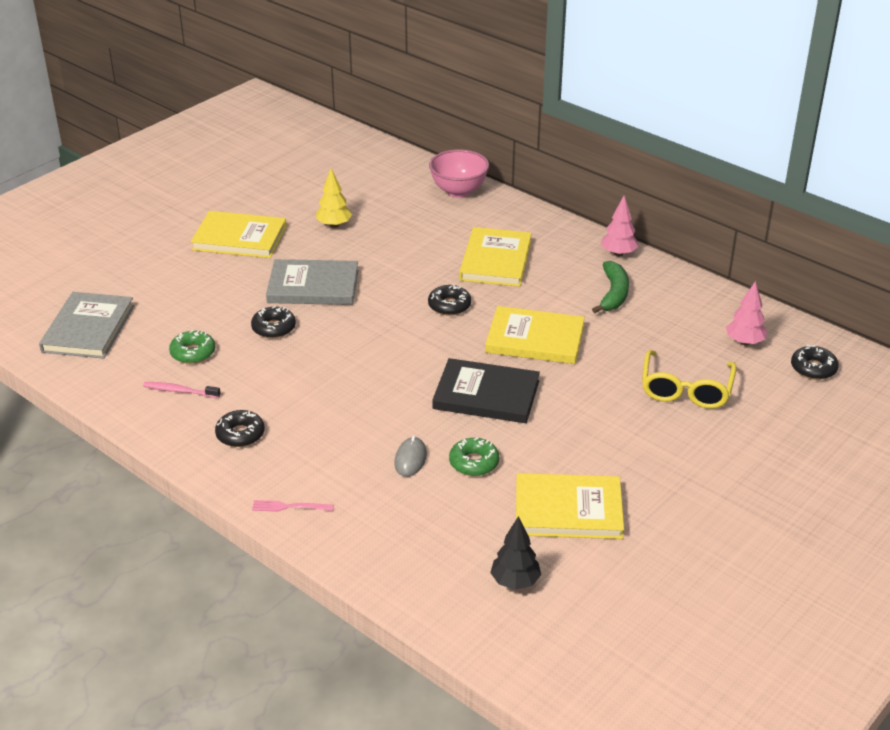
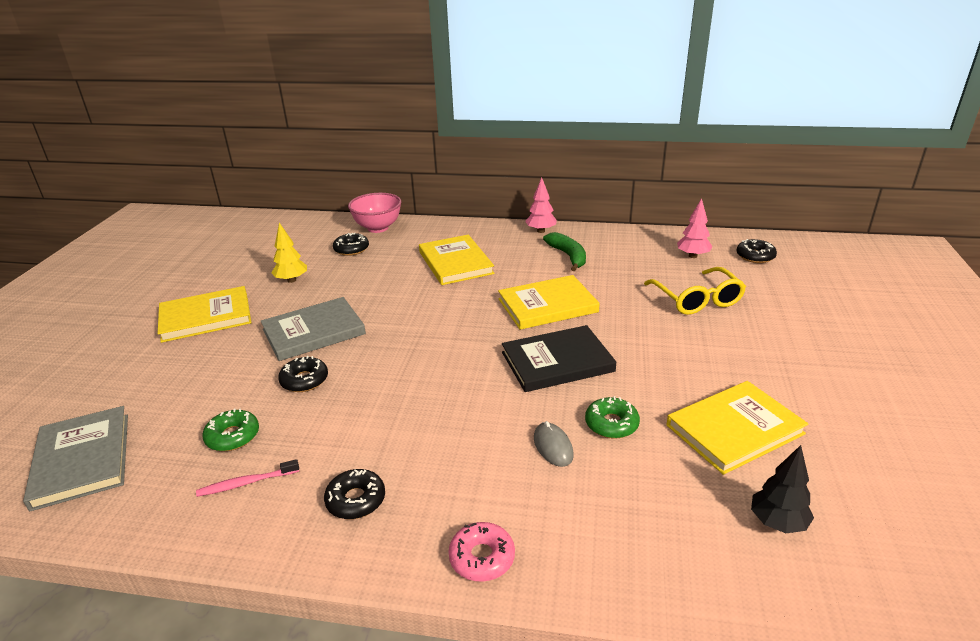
camera: 30 degrees left, 5 degrees down
pink fork [252,500,334,512] -> pink donut [448,522,515,582]
black donut [428,285,471,316] -> black donut moved to [333,233,369,256]

